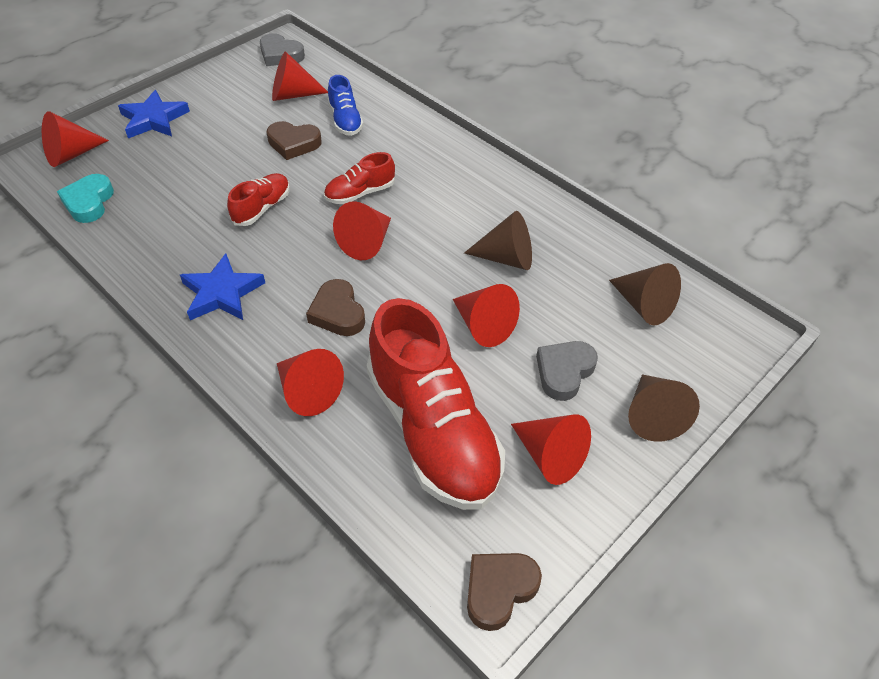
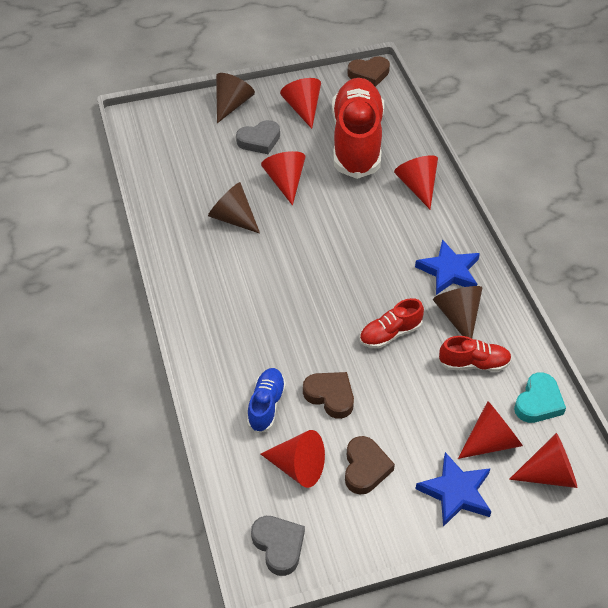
camera: 150 degrees left, 0 degrees up
brown heart [306,279,365,336] -> brown heart moved to [345,436,395,495]
red shoe [324,152,395,204] -> red shoe moved to [438,336,512,372]
red cone [333,201,391,260] -> red cone moved to [458,401,523,459]
brown cone [609,263,681,325] -> brown cone moved to [433,286,483,338]

